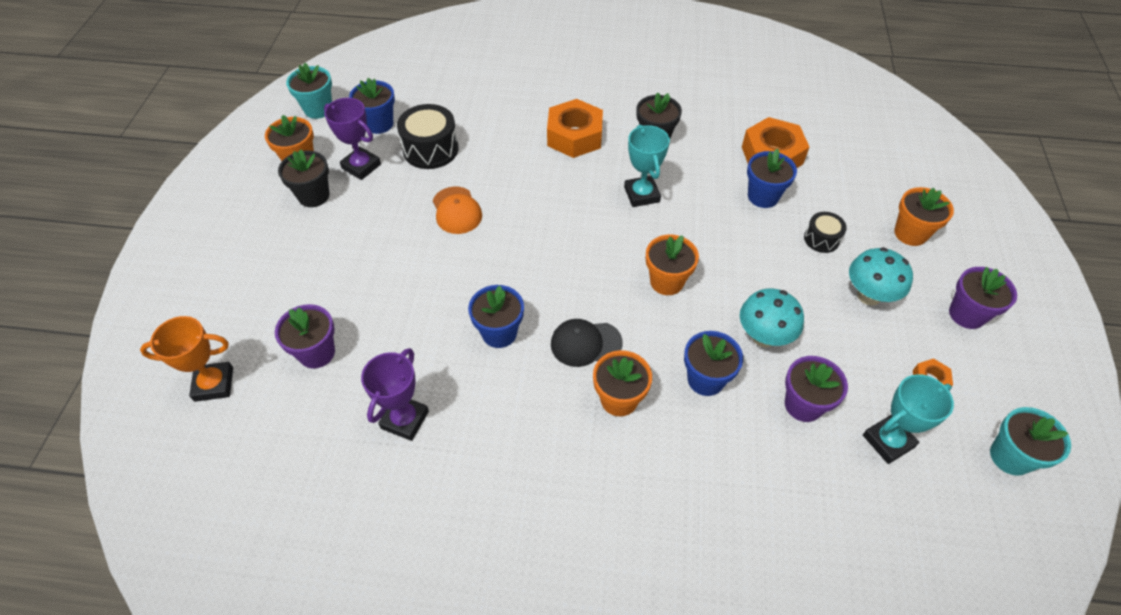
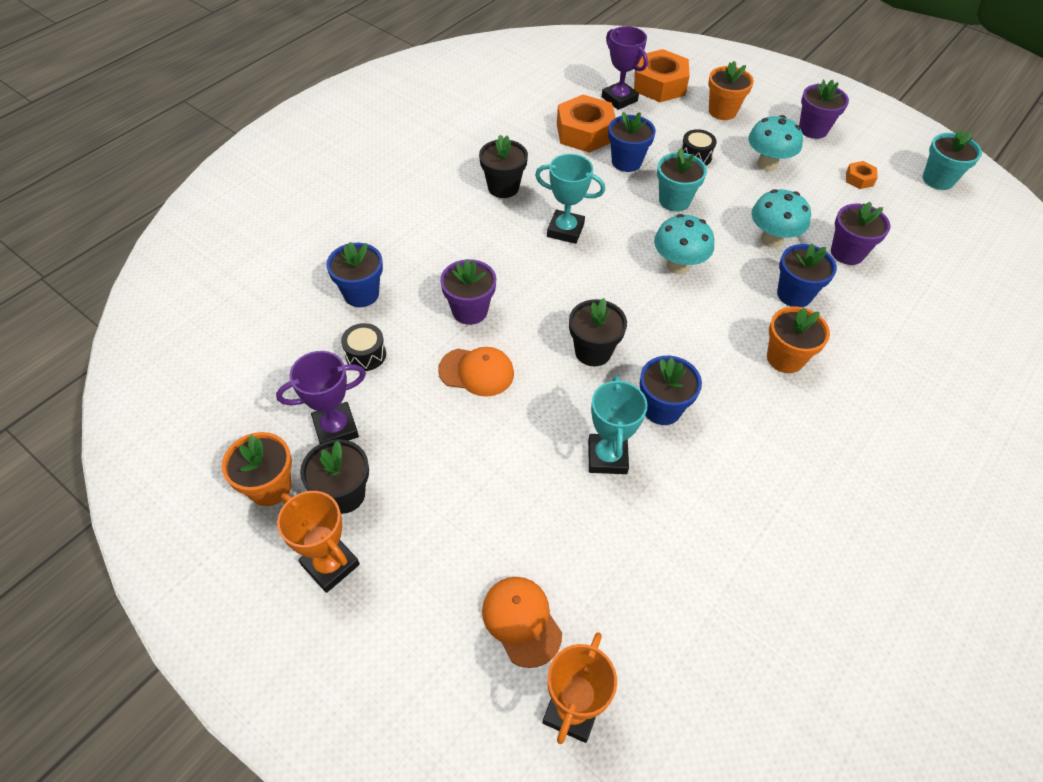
camera: 60 degrees left, 0 degrees up
purple flower pot [275,304,335,368] -> purple flower pot moved to [440,259,496,325]
turquoise flower pot [286,63,332,119] -> turquoise flower pot moved to [657,148,707,212]
blue flower pot [349,78,395,134] -> blue flower pot moved to [326,242,383,307]
purple trophy [361,348,429,441] -> purple trophy moved to [602,26,648,110]
black drum [397,104,458,169] -> black drum [341,323,386,371], size x0.57
orange nut [547,99,603,158] -> orange nut moved to [634,49,690,102]
black cap [551,319,623,367] -> none
orange flower pot [646,235,699,295] -> turquoise mushroom [654,214,714,274]
turquoise trophy [863,374,954,464] -> turquoise trophy moved to [588,375,648,474]
none -> orange trophy [277,491,360,593]
none -> orange cap [482,577,562,668]
none -> black flower pot [569,298,627,366]

